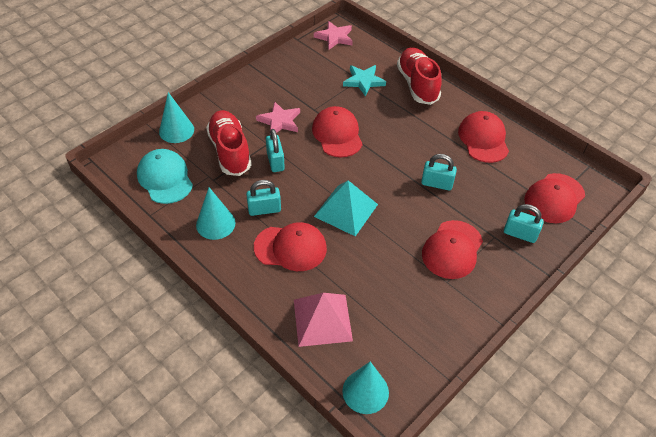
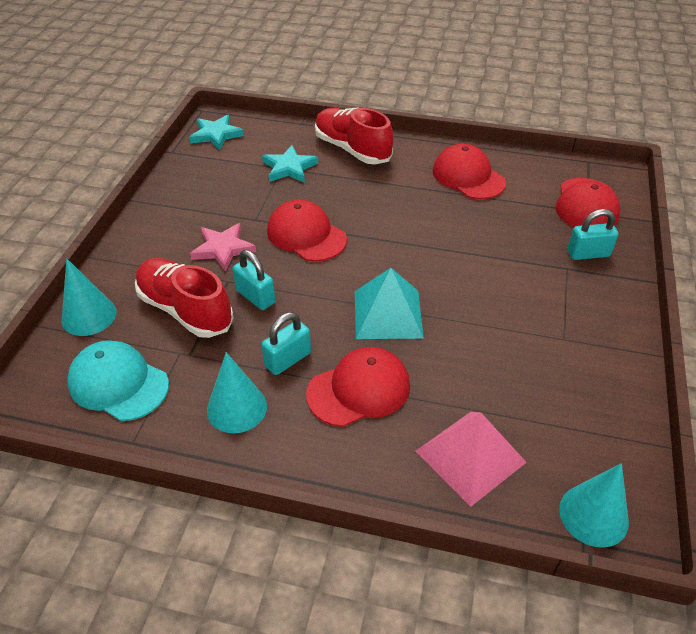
camera: 30 degrees left, 5 degrees down
pink star [314,21,353,50] -> turquoise star [189,114,244,150]
turquoise padlock [421,154,457,191] -> none
red cap [422,220,483,279] -> none

